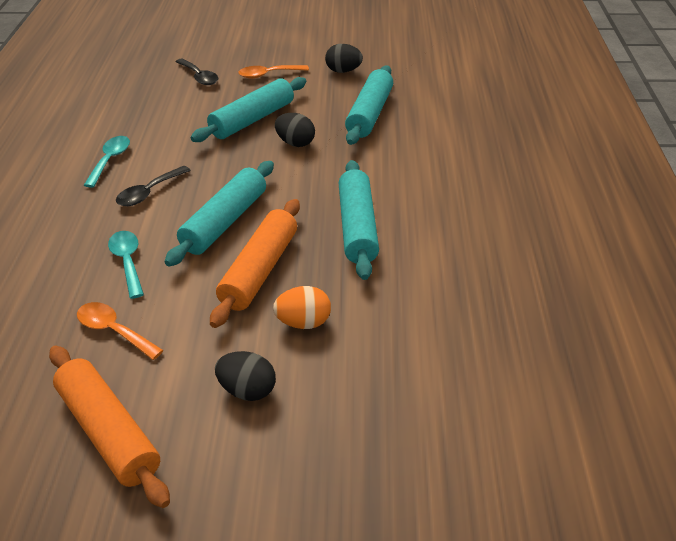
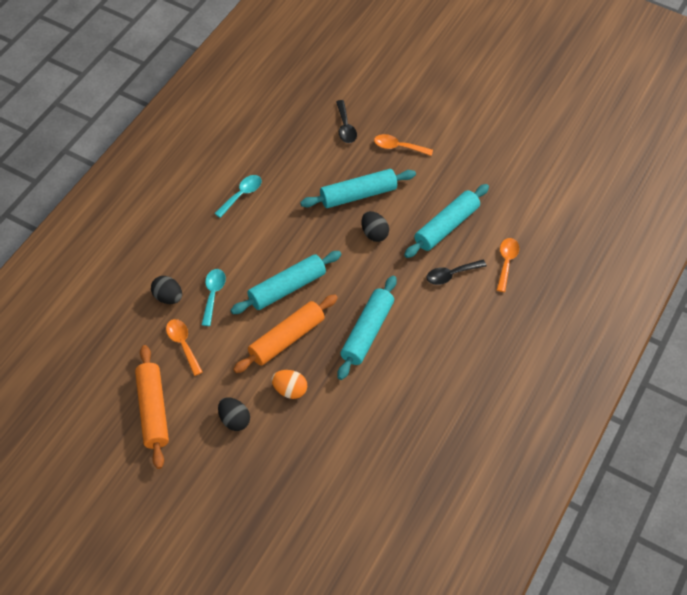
camera: 25 degrees right, 15 degrees up
black spoon [116,166,191,206] -> black spoon moved to [426,260,487,285]
black egg [325,44,363,73] -> black egg moved to [151,276,182,304]
none -> orange spoon [497,238,519,292]

